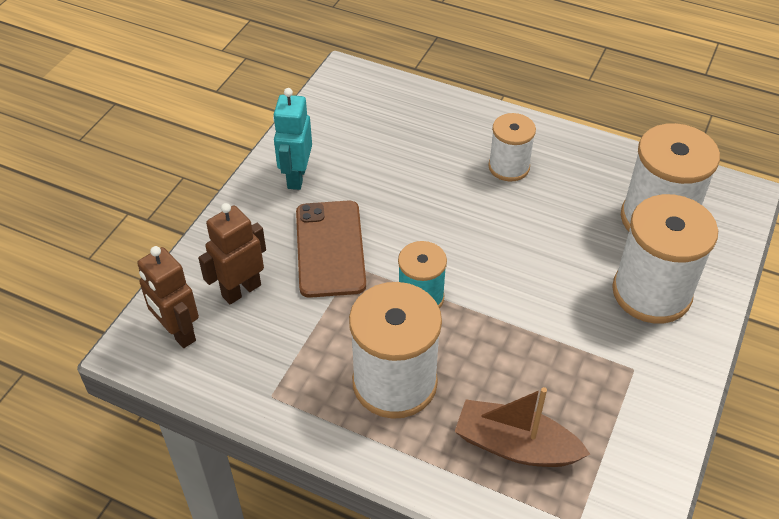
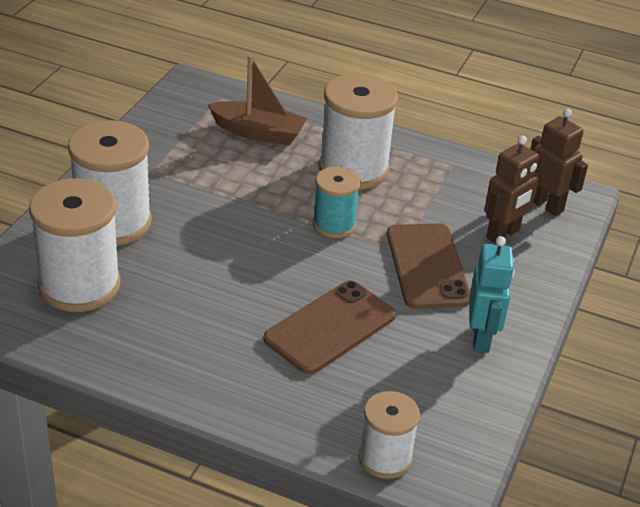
camera: 175 degrees right, 10 degrees down
white spool [488,113,536,181] -> white spool moved to [359,391,420,479]
none -> brown phone [264,281,396,374]

